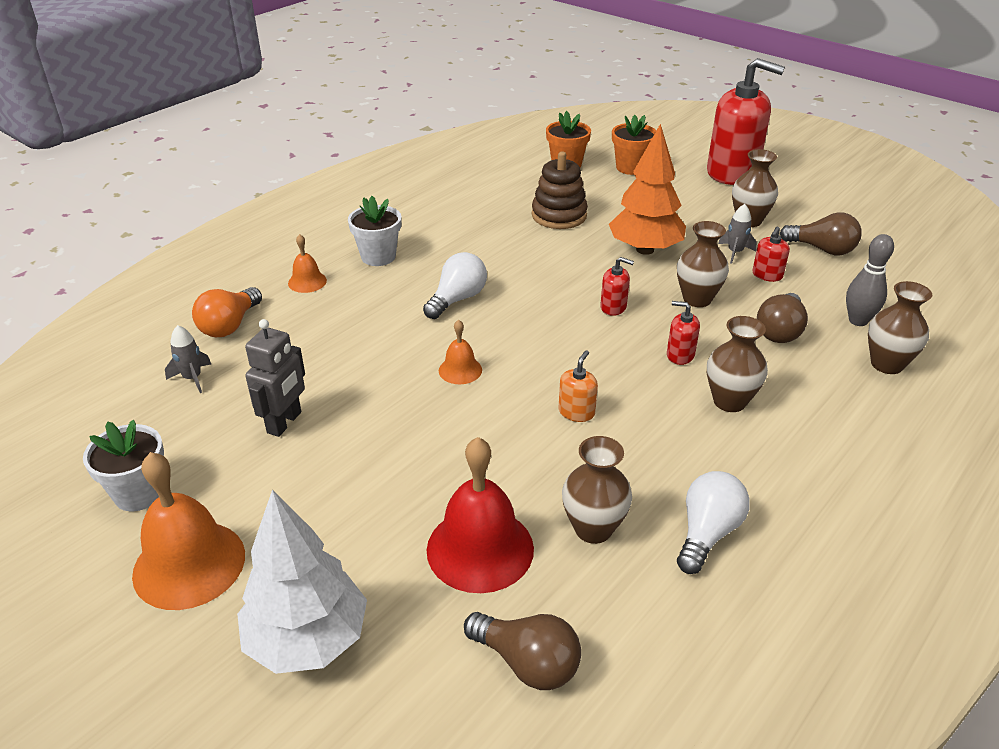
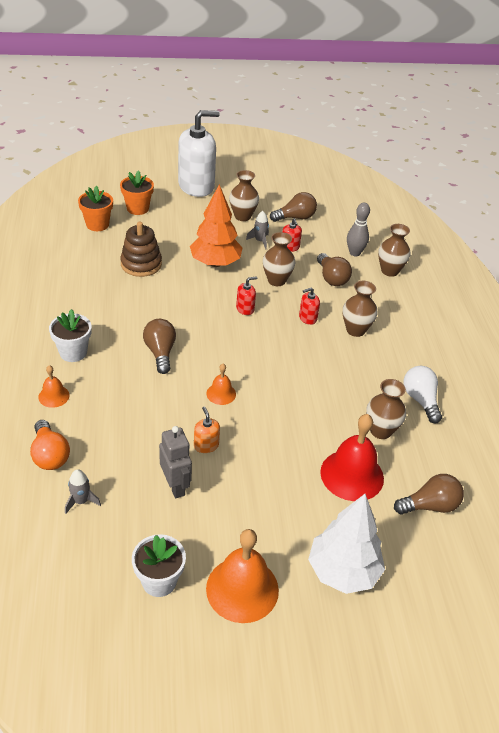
camera: 50 degrees left, 5 degrees up
white light bulb [423,252,487,319] -> brown light bulb [143,319,176,374]
orange soap dispenser [559,350,598,422] -> orange soap dispenser moved to [194,406,220,453]
red soap dispenser [707,58,785,185] -> white soap dispenser [178,110,220,197]

